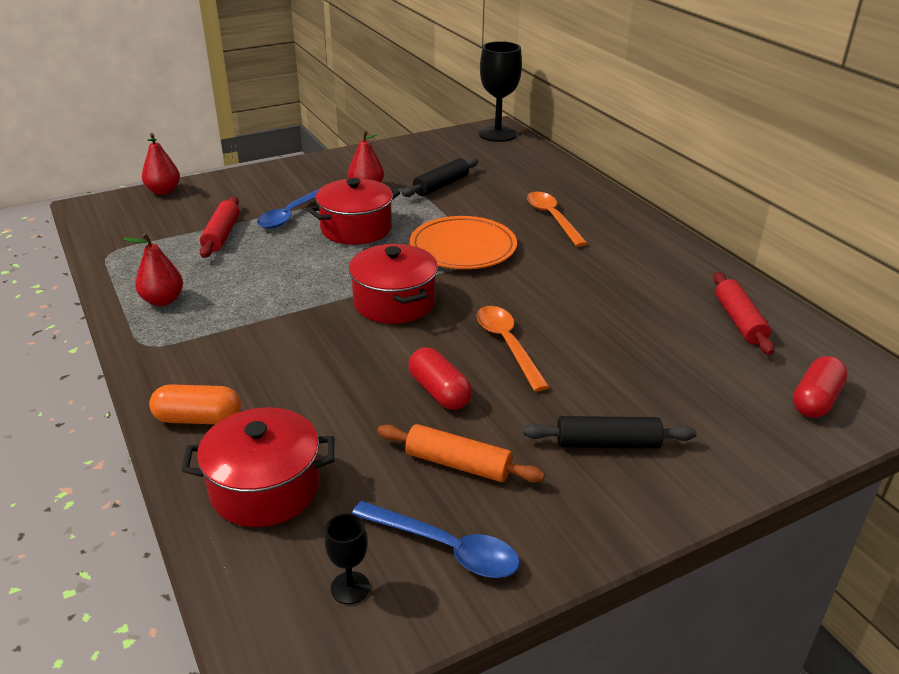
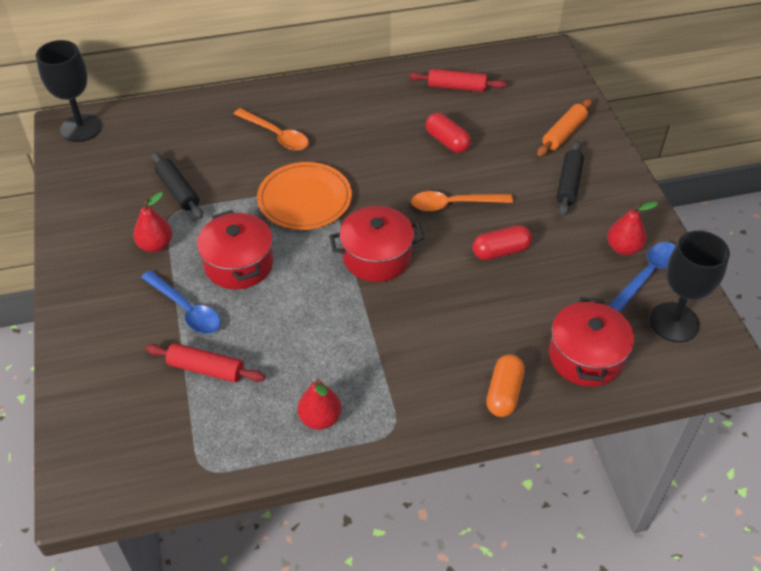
camera: 75 degrees left, 15 degrees up
red pear [142,133,180,195] -> red pear moved to [607,202,658,255]
black goblet [324,513,370,604] -> black goblet [650,231,730,342], size x2.12
orange rolling pin [377,424,545,482] -> orange rolling pin moved to [537,99,592,156]
orange spoon [527,192,588,247] -> orange spoon turned 135 degrees counterclockwise [234,108,309,151]
red capsule [793,356,848,418] -> red capsule moved to [426,113,471,153]

